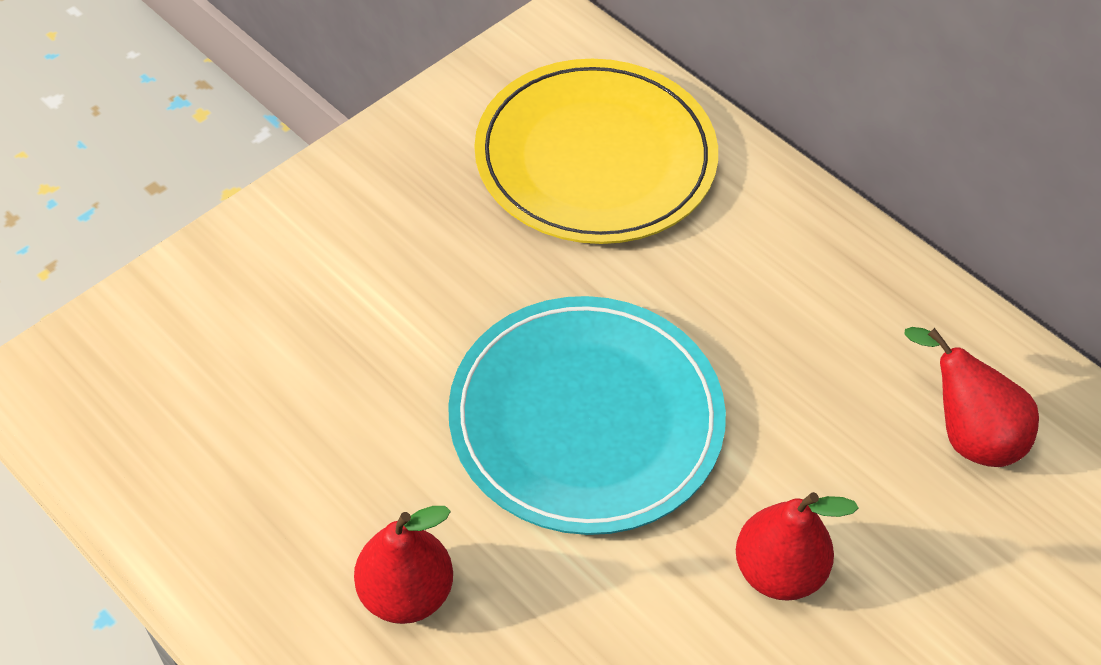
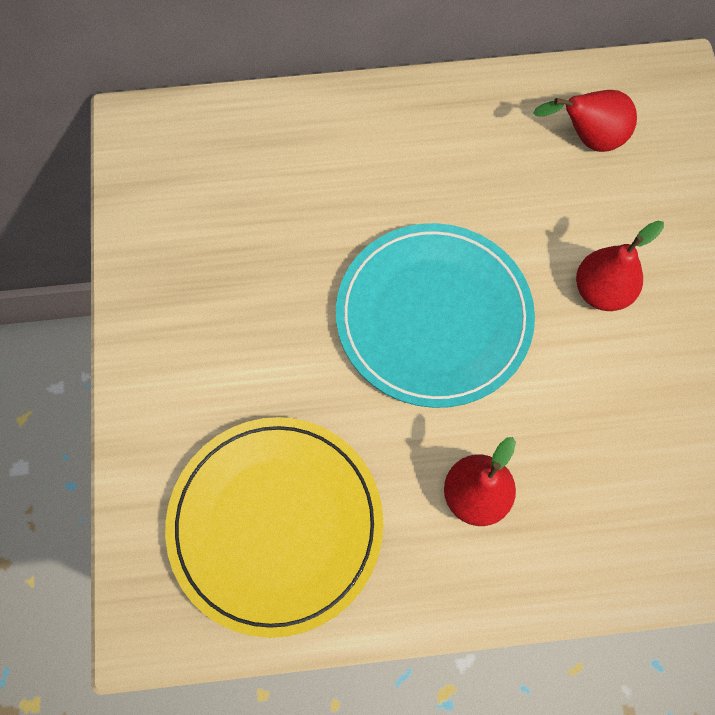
camera: 50 degrees left, 15 degrees up
yellow plate [474,59,718,244] -> yellow plate moved to [165,417,383,638]

